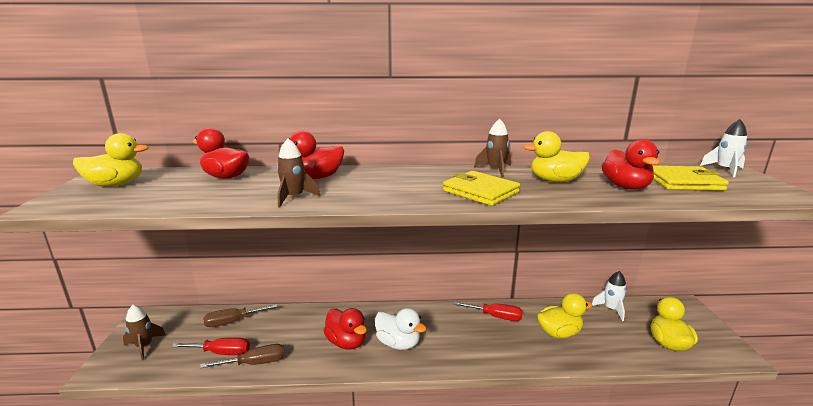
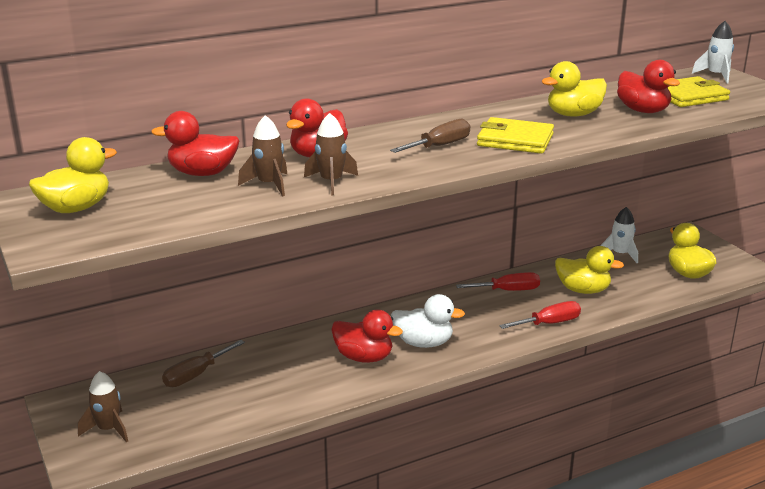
camera: 25 degrees left, 5 degrees up
red screwdriver [171,338,250,355] -> red screwdriver moved to [499,301,581,329]
brown screwdriver [200,344,285,368] -> brown screwdriver moved to [390,119,470,153]
brown rocket [474,119,511,177] -> brown rocket moved to [238,115,287,197]
yellow duck [537,293,593,338] -> yellow duck turned 60 degrees clockwise [555,246,624,294]

